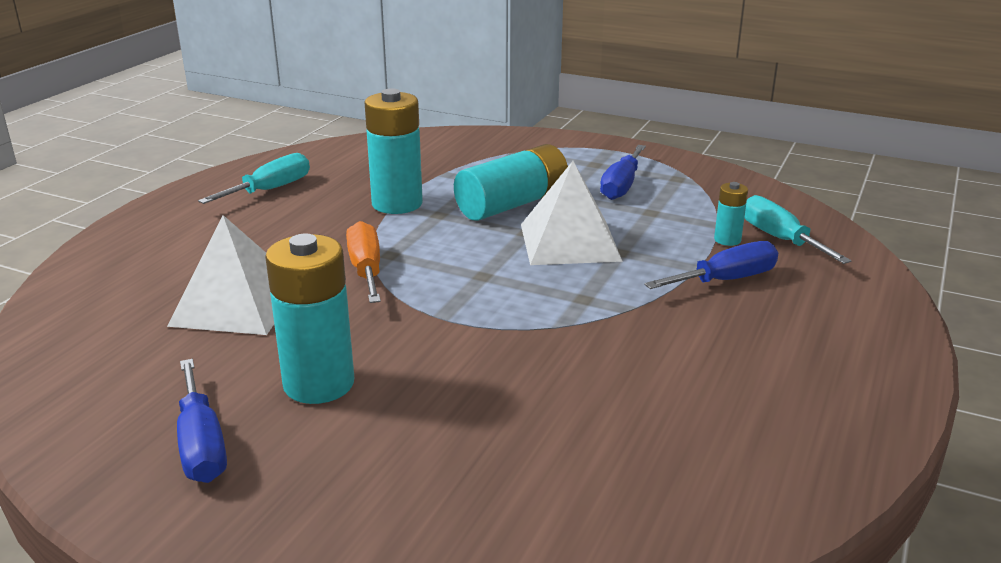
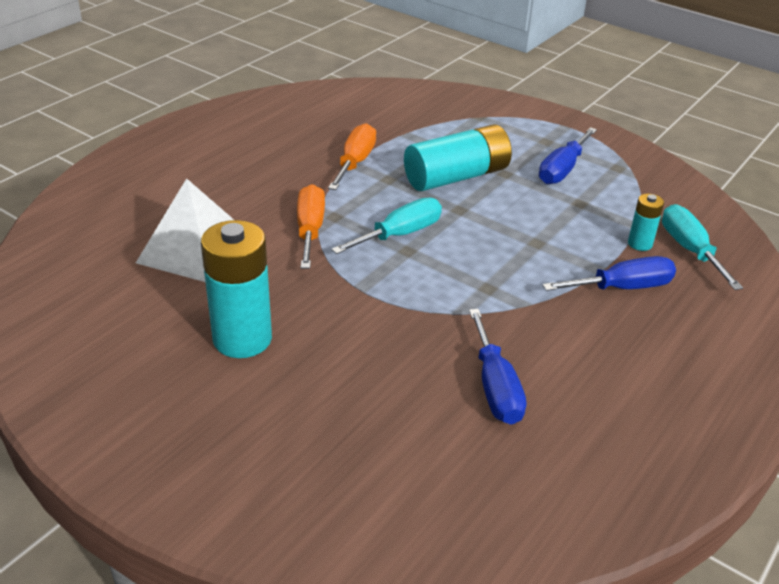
camera: 10 degrees right, 10 degrees up
blue screwdriver [177,359,227,483] -> blue screwdriver moved to [469,309,526,425]
turquoise screwdriver [198,153,310,204] -> turquoise screwdriver moved to [331,198,442,254]
turquoise battery [364,89,423,214] -> orange screwdriver [328,123,376,190]
white pyramid [521,161,623,265] -> none

